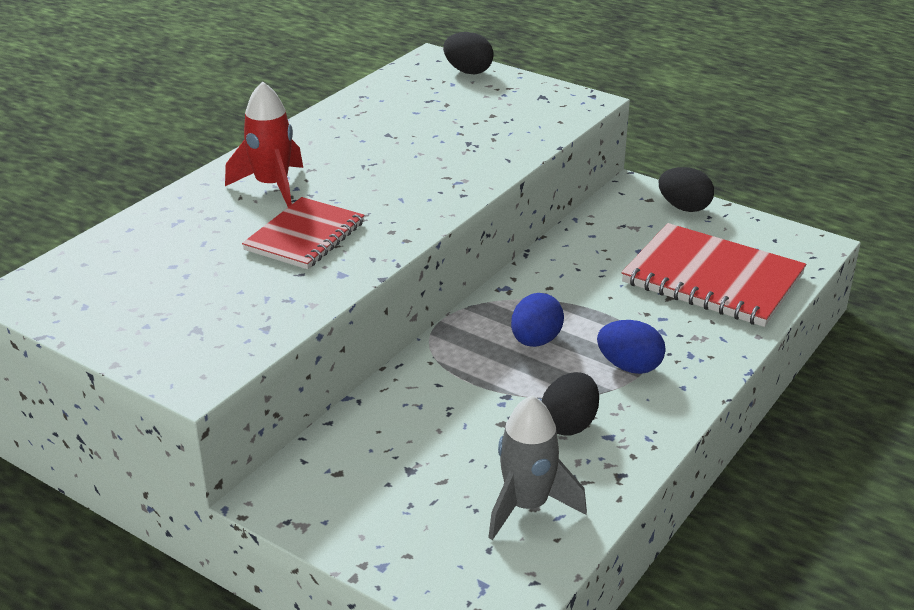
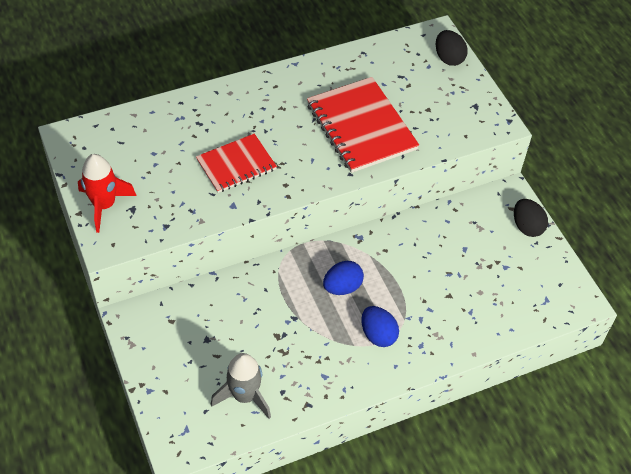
camera: 30 degrees right, 20 degrees up
red rocket [225,81,303,207] -> red rocket moved to [78,154,137,233]
black egg [542,372,599,436] -> none
red notebook [621,223,806,327] -> red notebook moved to [307,77,419,173]

